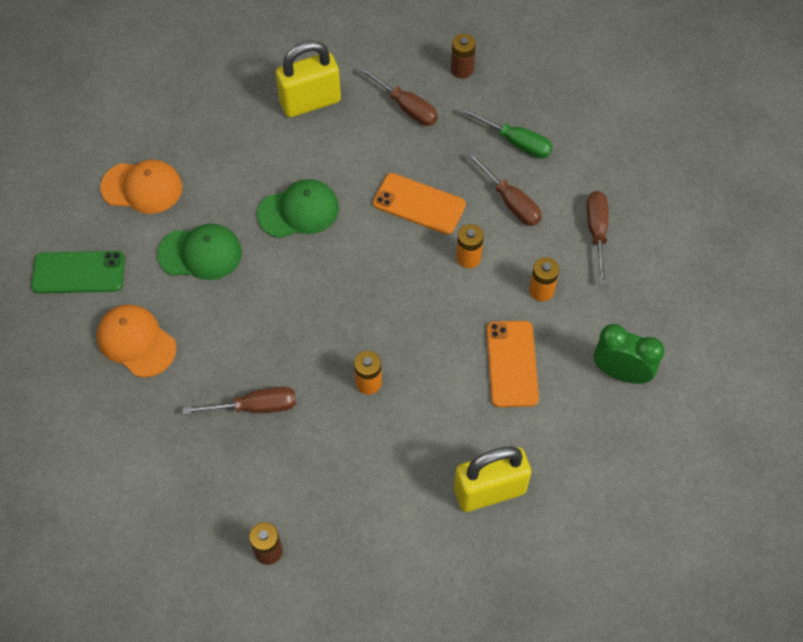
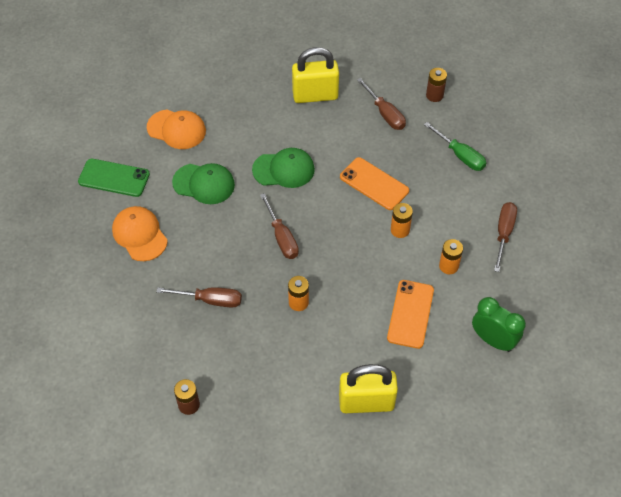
camera: 15 degrees right, 5 degrees down
brown screwdriver [468,152,542,226] -> brown screwdriver moved to [260,193,299,259]

